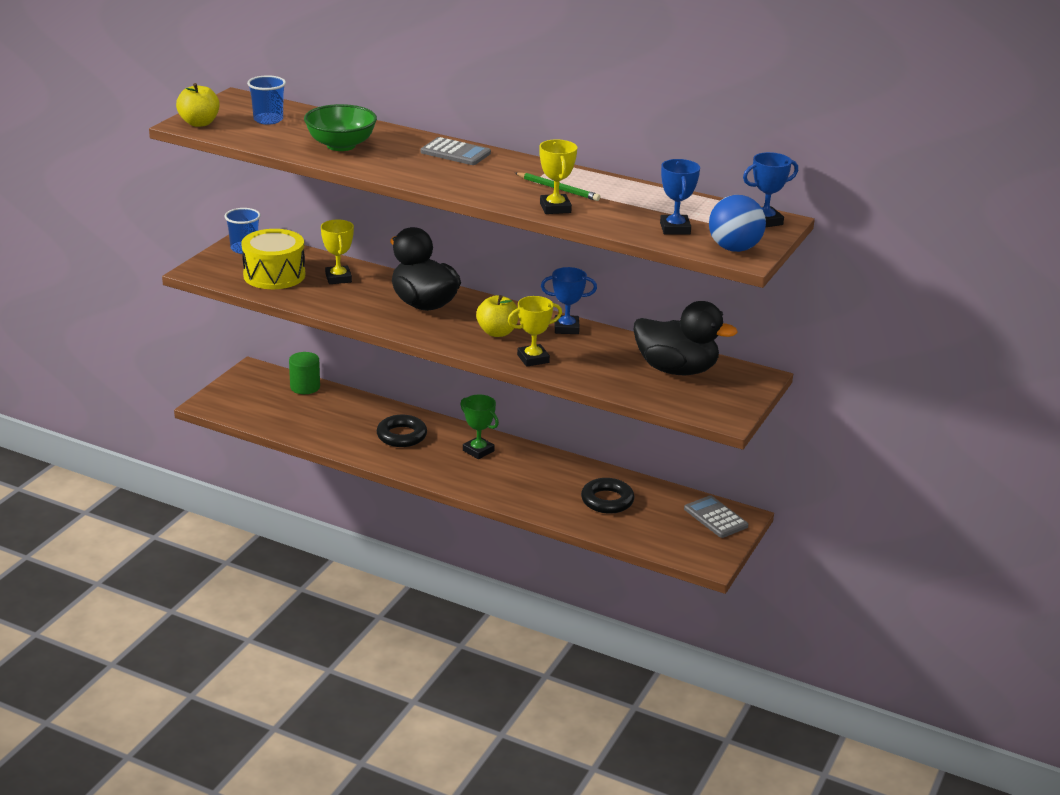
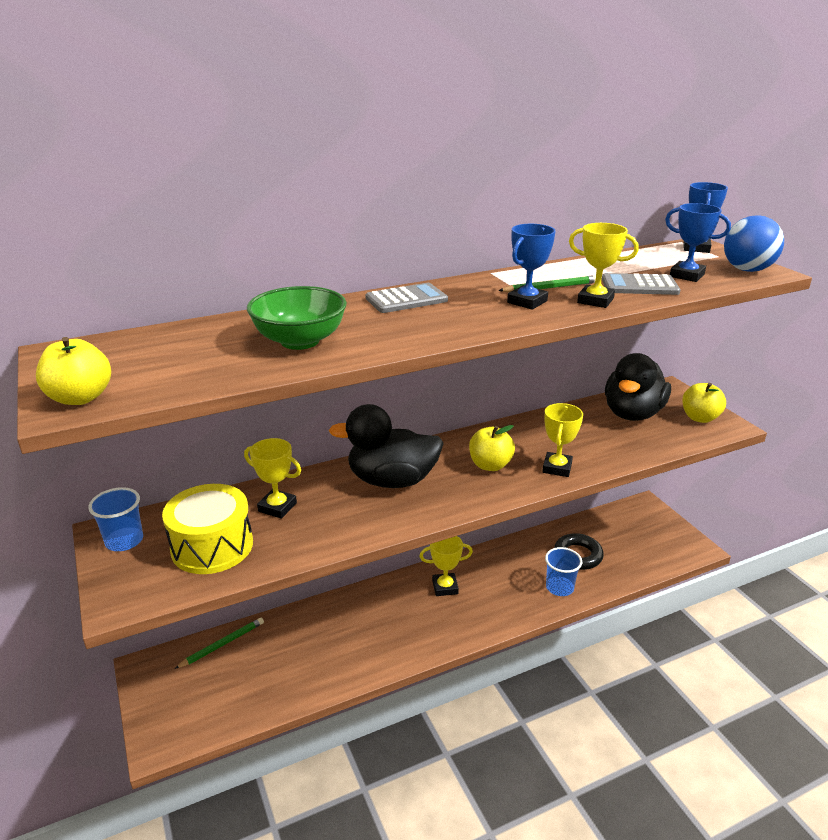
camera: 50 degrees left, 0 degrees up
blue cup [247,75,286,125] -> blue cup moved to [545,547,582,596]
green cylinder [289,352,320,394] -> green pencil [174,617,264,669]
black ring [377,415,427,447] -> none
green trophy [460,395,499,459] -> yellow trophy [420,536,473,596]
blue trophy [541,267,597,334] -> blue trophy moved to [507,224,555,310]
black duck [634,301,738,375] -> black duck turned 150 degrees clockwise [605,353,671,421]
grey calculator [684,495,748,538] -> grey calculator moved to [602,273,681,295]
none -> yellow apple [682,383,726,423]

